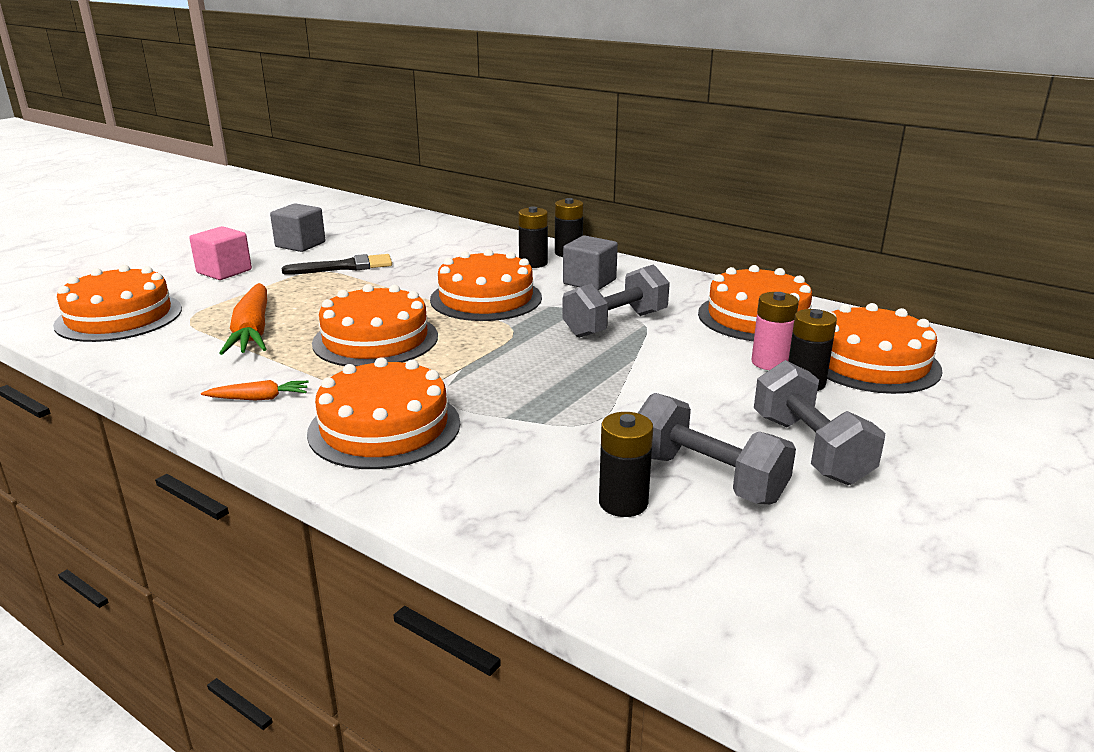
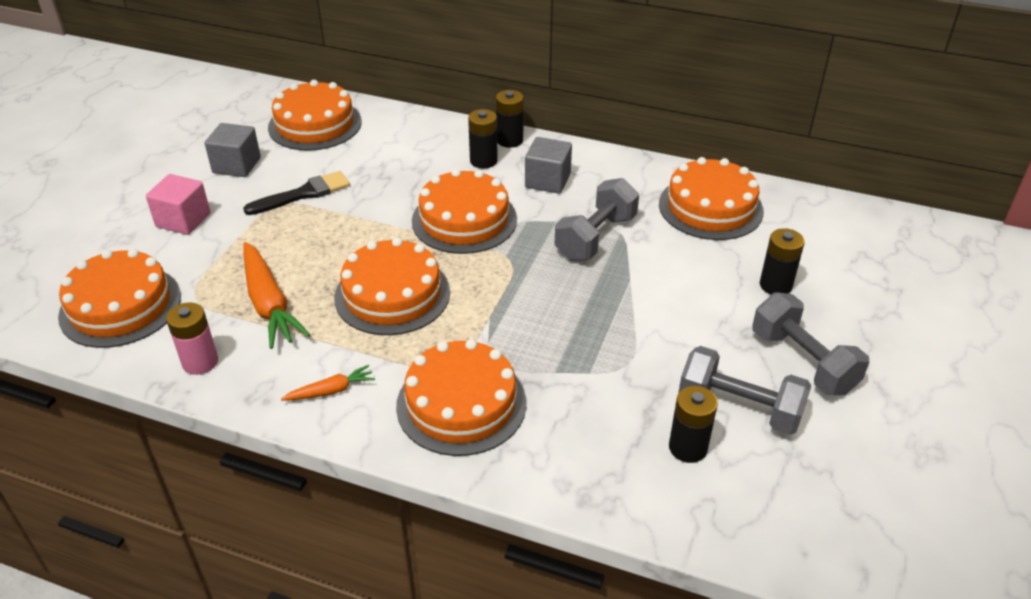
camera: 15 degrees left, 15 degrees up
pink battery [751,292,799,370] -> pink battery moved to [166,302,218,375]
orange cake [827,303,942,394] -> orange cake moved to [268,80,362,151]

